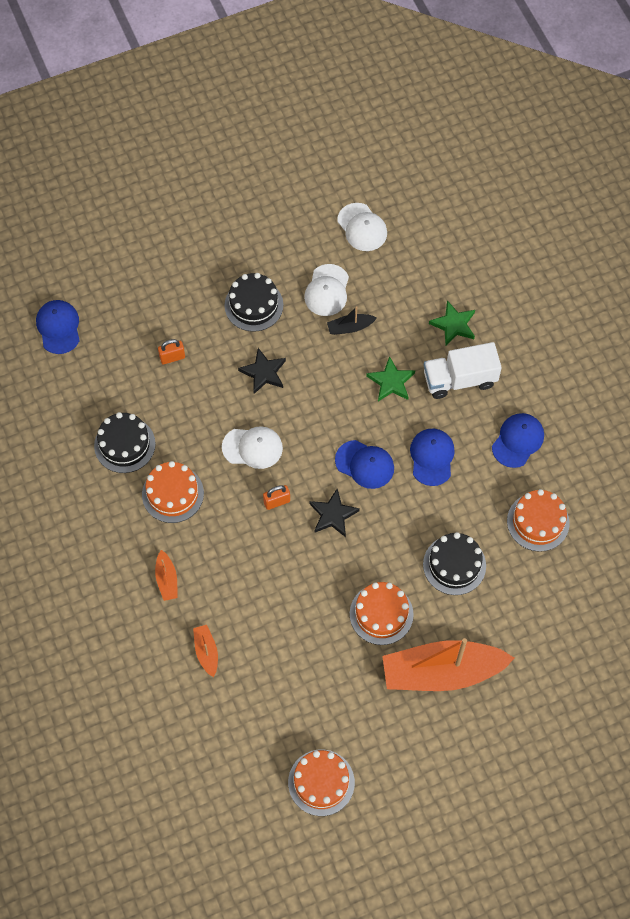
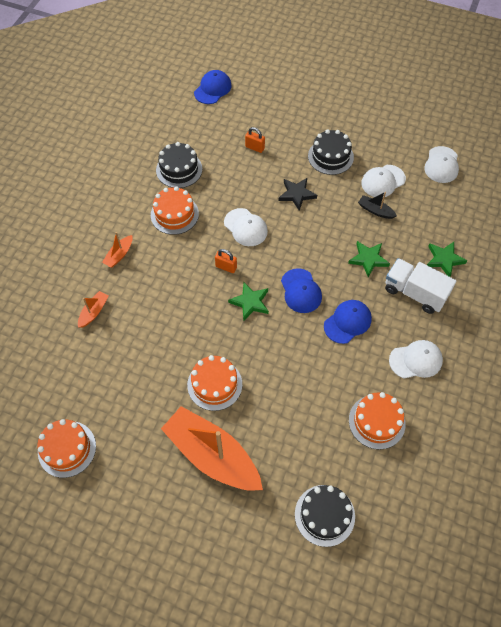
camera: 45 degrees right, 5 degrees down
black star [310,489,360,537] -> green star [228,282,269,320]
black cake [423,532,486,595] -> black cake moved to [295,485,355,547]
blue cap [492,413,544,468] -> white cap [389,340,443,379]

